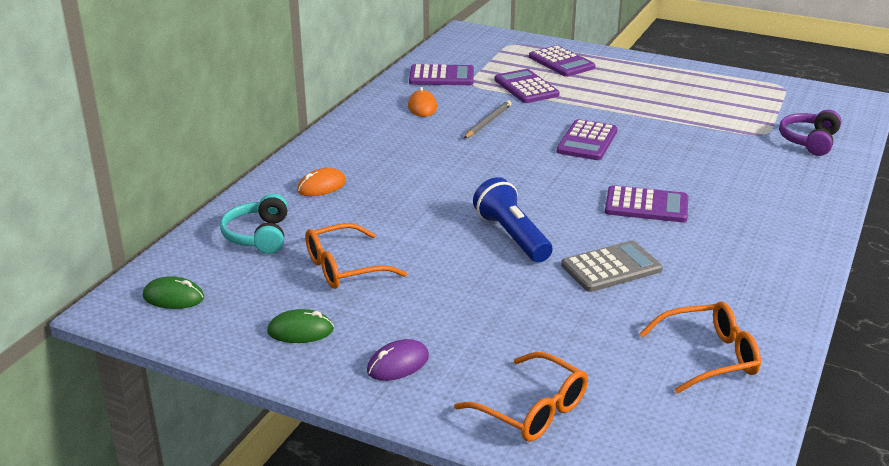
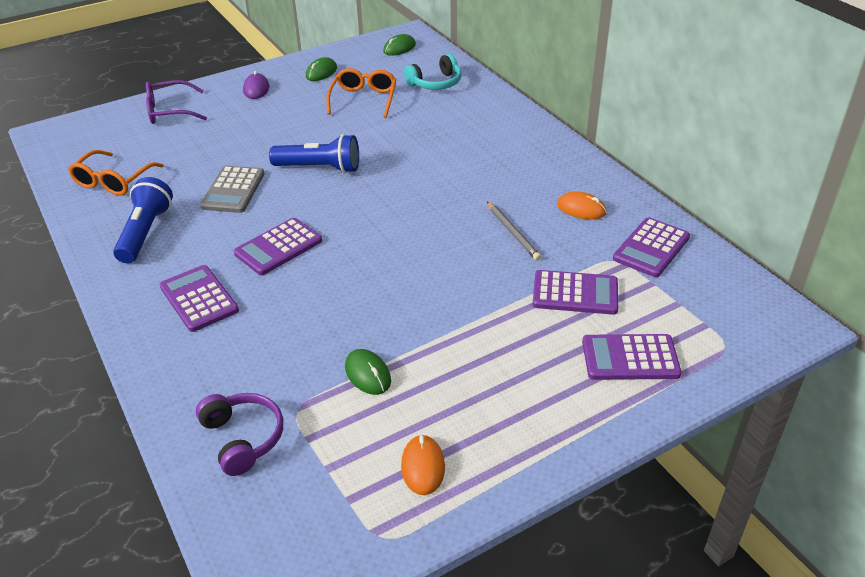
camera: 125 degrees right, 10 degrees up
turquoise headphones [220,194,288,254] -> turquoise headphones turned 120 degrees clockwise [404,54,462,90]
orange mouse [297,168,346,196] -> orange mouse moved to [401,434,445,495]
orange glasses [454,352,588,442] -> purple glasses [146,80,207,124]
purple calculator [557,119,618,160] -> purple calculator moved to [160,265,239,332]
none -> blue flashlight [113,177,173,263]
none -> green mouse [345,349,391,395]

